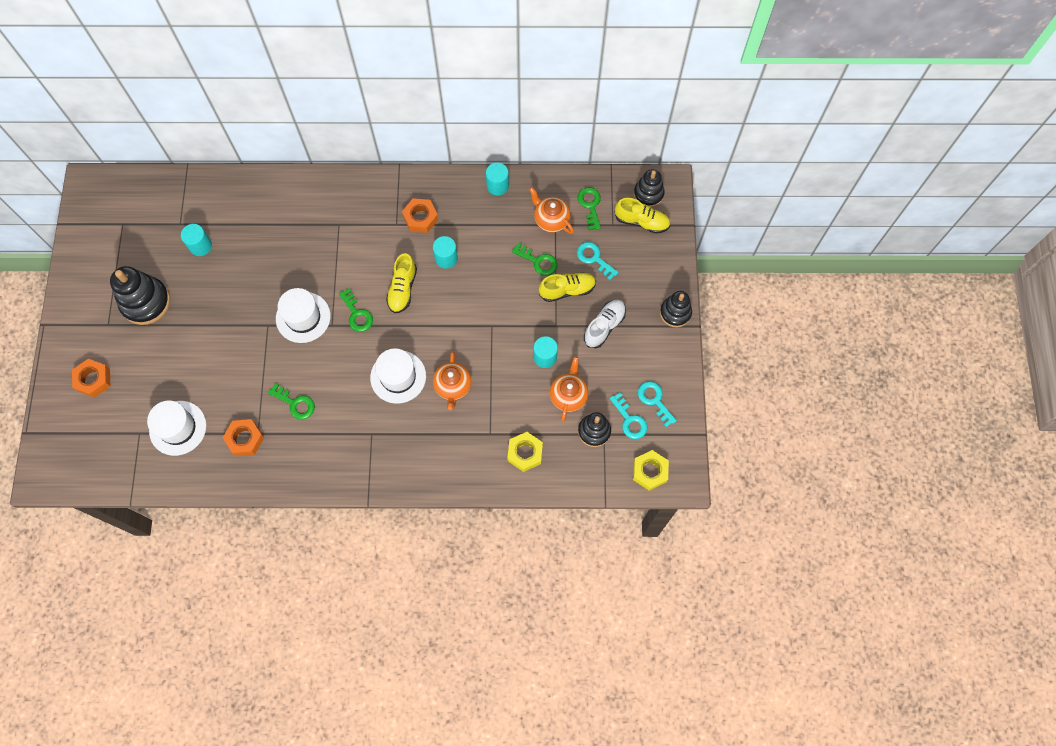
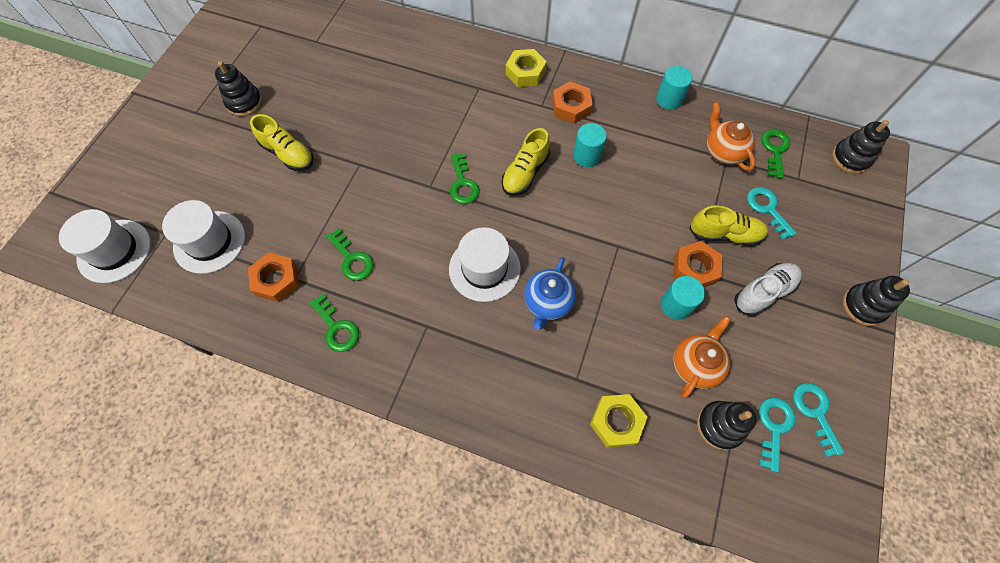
camera: 20 degrees right, 5 degrees down
orange nut [72,359,110,398] -> orange nut moved to [673,241,722,287]
black stacking toy [110,266,170,325] -> black stacking toy [215,61,262,117], size x0.63
turquoise cylinder [181,224,212,256] -> none
white hat [276,288,331,343] -> white hat moved to [59,209,151,283]
orange teapot [433,351,472,410] -> blue teapot [524,257,576,330]
green key [512,242,558,276] -> green key moved to [309,293,359,352]
turquoise key [610,392,647,439] -> turquoise key turned 150 degrees counterclockwise [759,397,795,472]
yellow shoe [615,198,670,234] -> yellow shoe moved to [250,114,314,171]
yellow nut [633,450,669,491] -> yellow nut moved to [506,49,547,87]

